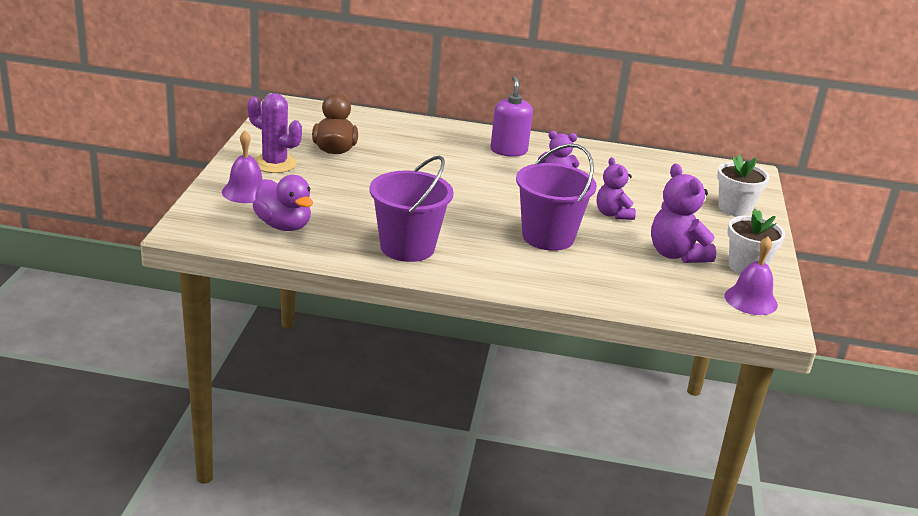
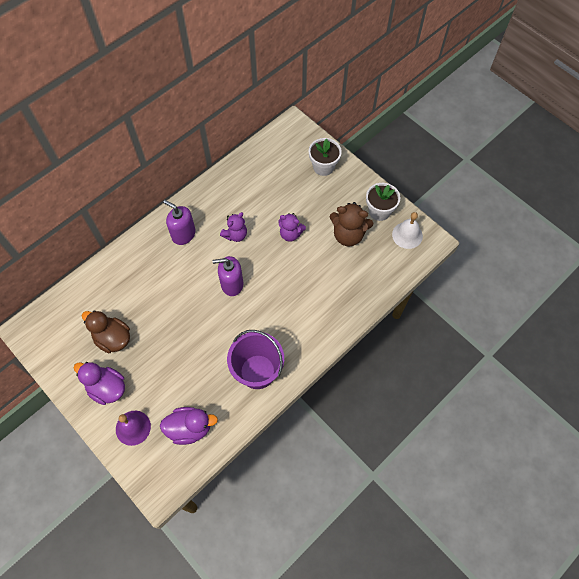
camera: 50 degrees left, 35 degrees up
purple cactus [247,93,302,173] -> purple duck [73,362,125,405]
purple bucket [516,144,597,251] -> none
purple teddy bear [651,164,716,263] -> brown teddy bear [330,202,373,246]
purple bell [725,237,778,315] -> white bell [392,212,423,249]
none -> purple soap dispenser [213,256,243,296]

